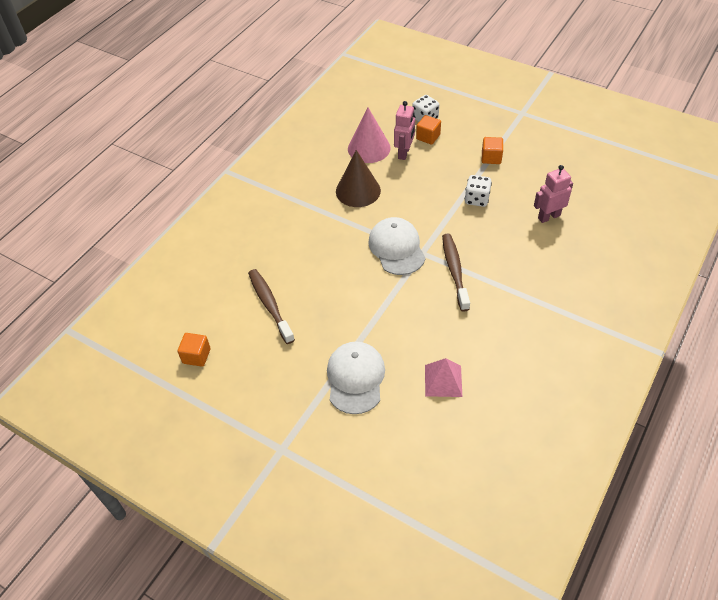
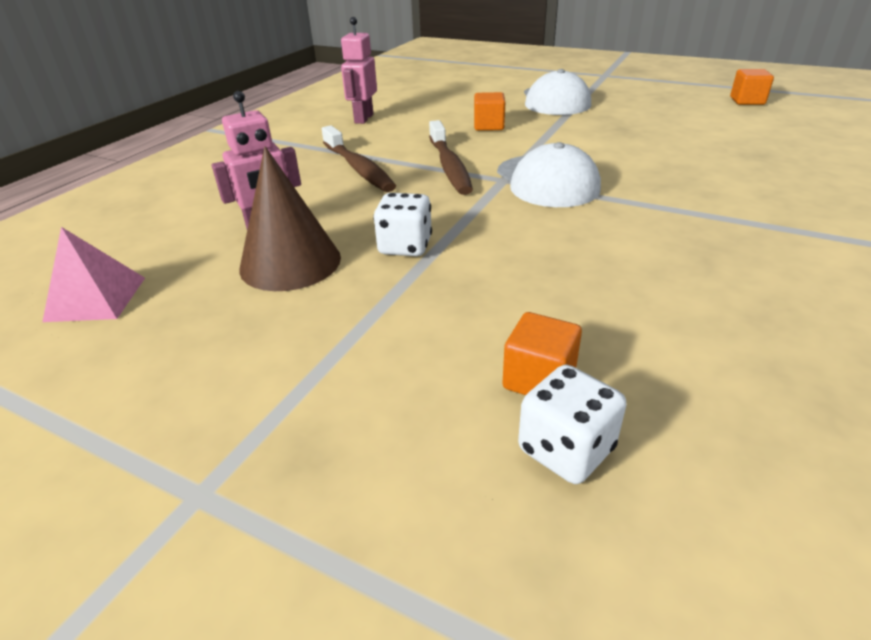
camera: 175 degrees right, 15 degrees down
brown toothbrush [248,269,295,344] -> brown toothbrush moved to [322,125,396,192]
brown cone [336,150,381,207] -> brown cone moved to [239,146,341,291]
pink cone [348,107,391,163] -> none
pink robot [394,101,415,160] -> pink robot moved to [341,17,377,124]
pink pyramid [425,358,462,397] -> pink pyramid moved to [42,227,145,322]
orange cube [482,137,503,164] -> orange cube moved to [474,92,505,131]

